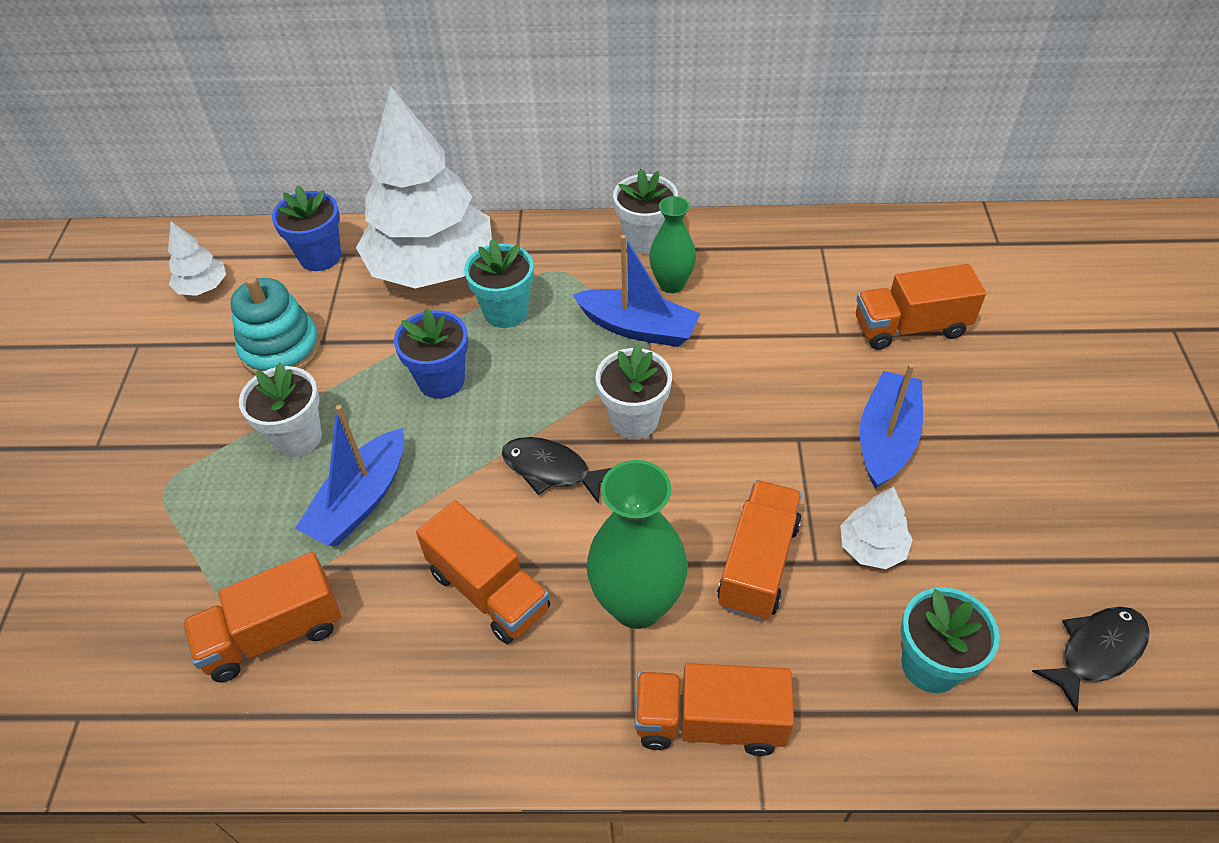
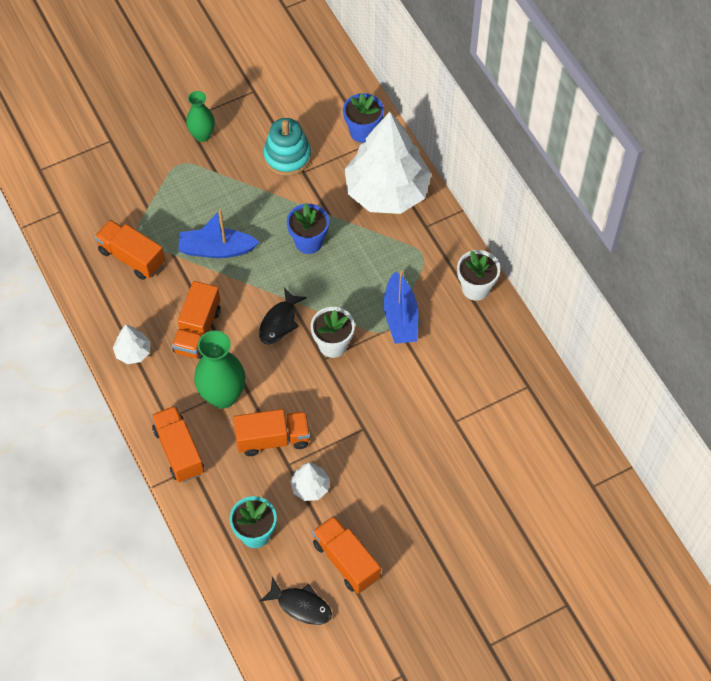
camera: 60 degrees right, 10 degrees up
white tree [168,221,226,296] -> white tree moved to [113,325,151,364]
white flower pot [239,362,322,457] -> none
turquoise flower pot [464,239,534,328] -> none
black fish [502,437,611,504] -> black fish turned 150 degrees counterclockwise [259,288,307,345]
green vase [649,196,696,293] -> green vase moved to [186,91,215,142]
orange truck [856,264,986,350] -> orange truck moved to [312,516,381,594]
blue boat [860,363,923,489] -> none

